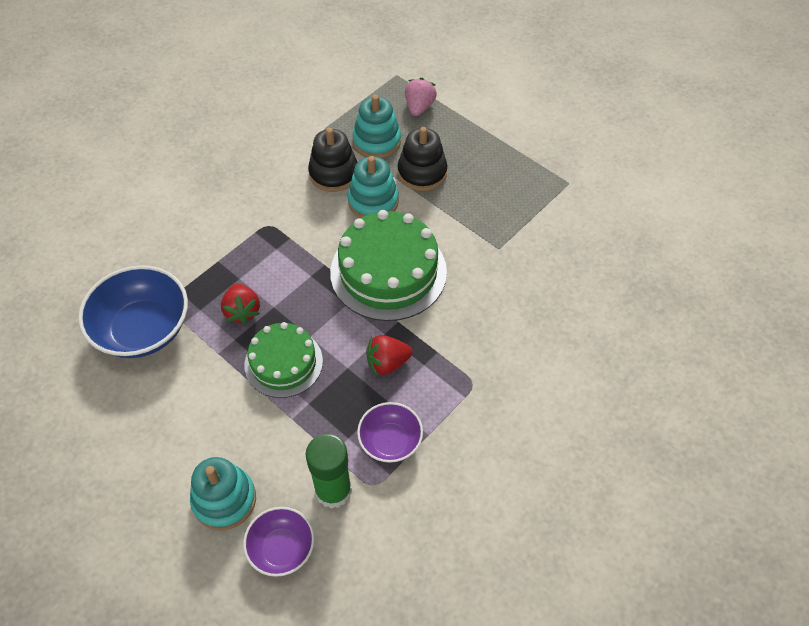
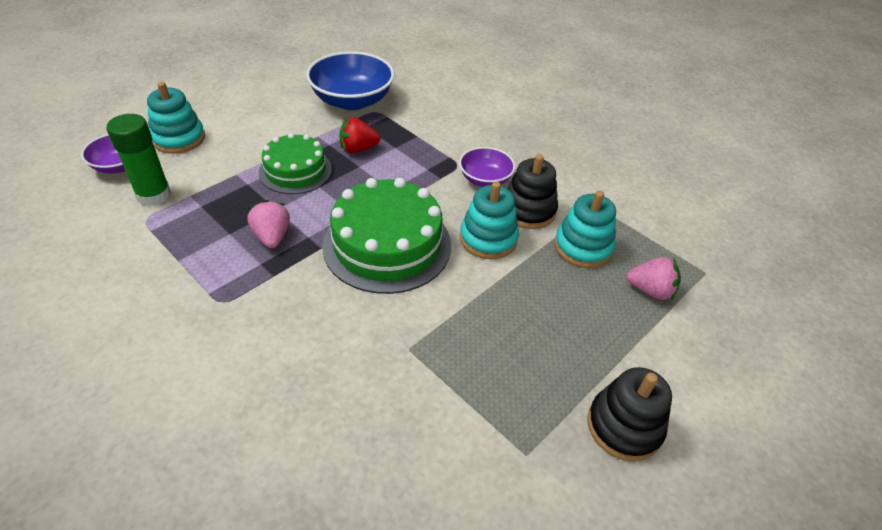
camera: 90 degrees right, 10 degrees down
purple bowl [357,402,423,463] -> purple bowl moved to [459,147,515,187]
red strawberry [366,335,413,375] -> pink strawberry [247,200,290,248]
black stacking toy [398,127,447,191] -> black stacking toy moved to [587,367,672,461]

